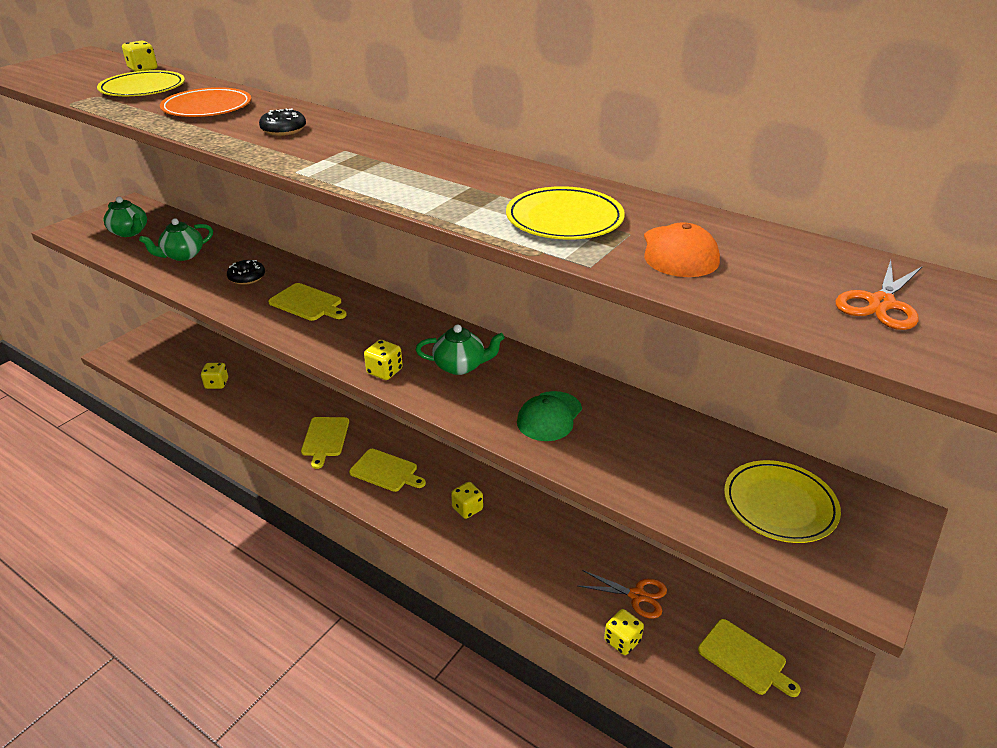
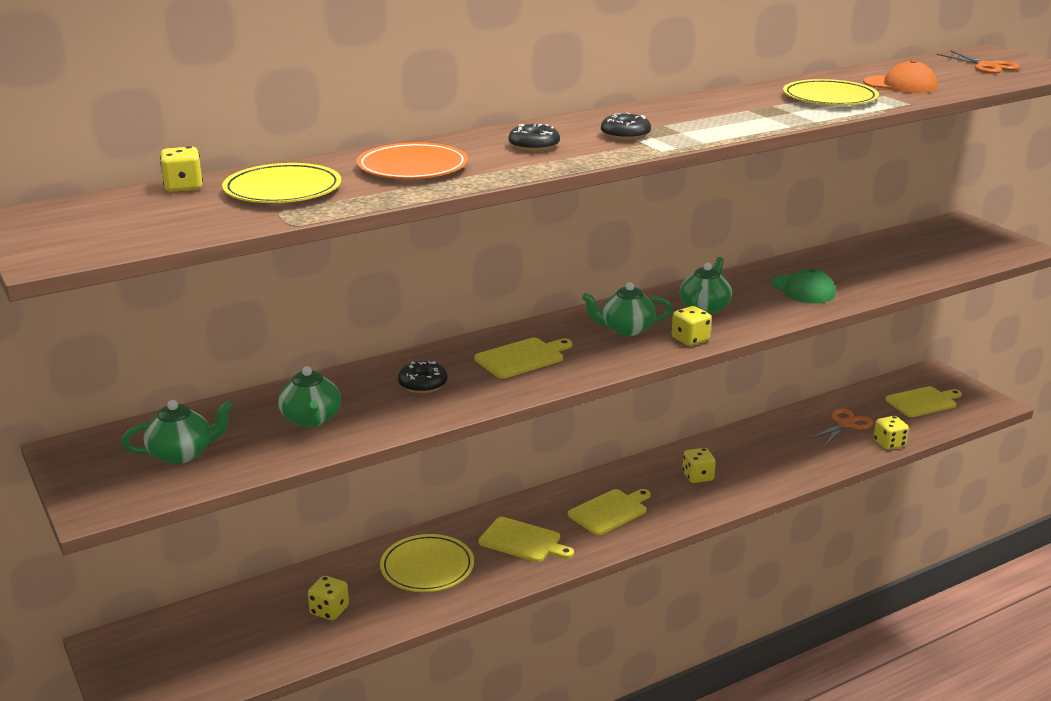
camera: 65 degrees left, 10 degrees down
yellow plate [724,460,841,543] -> yellow plate moved to [380,534,474,592]
none -> green teapot [582,282,673,336]
none -> black donut [601,113,651,140]

